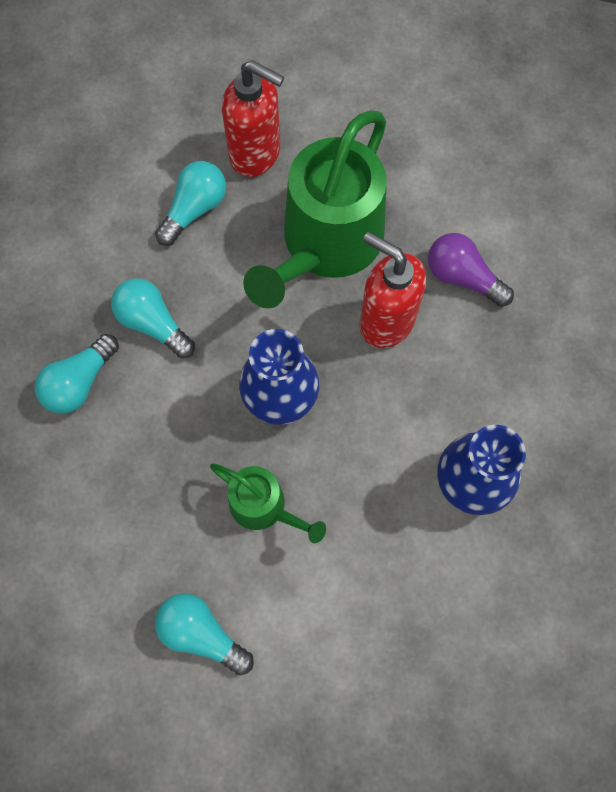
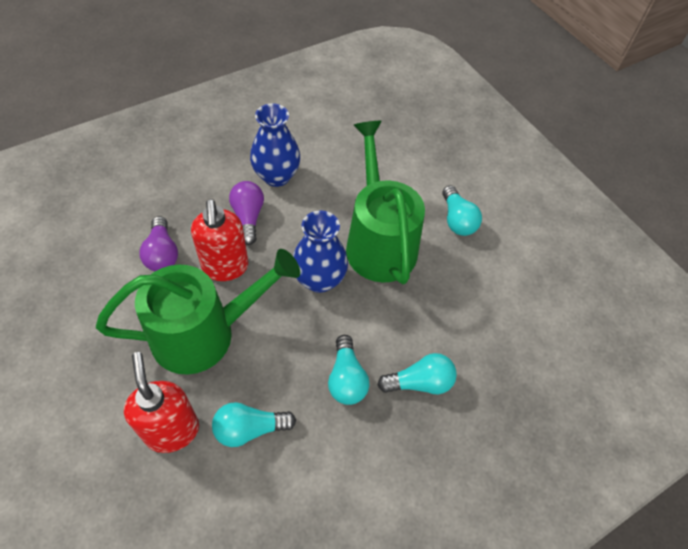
camera: 140 degrees left, 15 degrees down
green watering can [210,464,326,543] -> green watering can [346,121,425,284], size x1.97
none -> purple light bulb [229,181,264,245]

